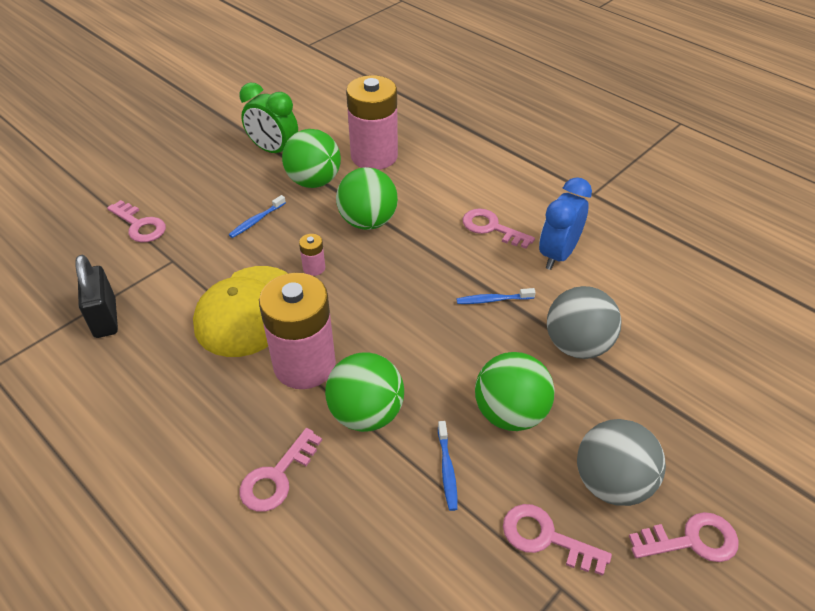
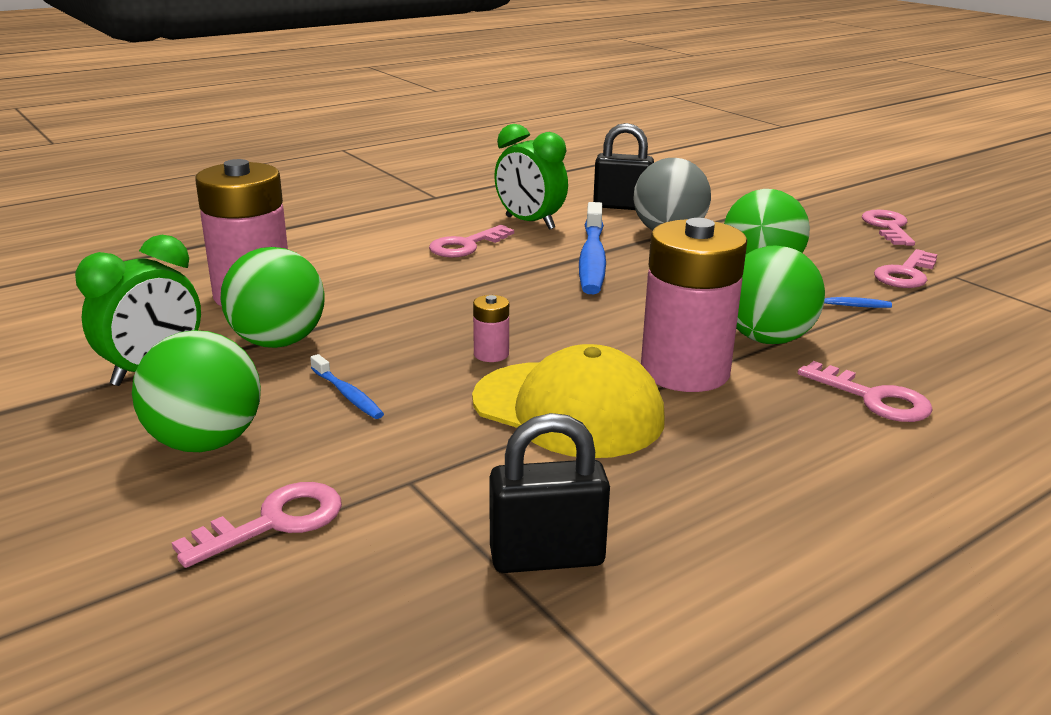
camera: 80 degrees left, 20 degrees down
green ball [336,167,398,230] -> green ball moved to [132,330,261,452]
blue toothbrush [456,288,536,304] -> blue toothbrush [579,202,606,294], size x2.03
blue clock [539,177,592,270] -> green clock [494,124,568,230]
grey ball [577,419,666,506] -> none
none -> black padlock [593,123,654,210]

